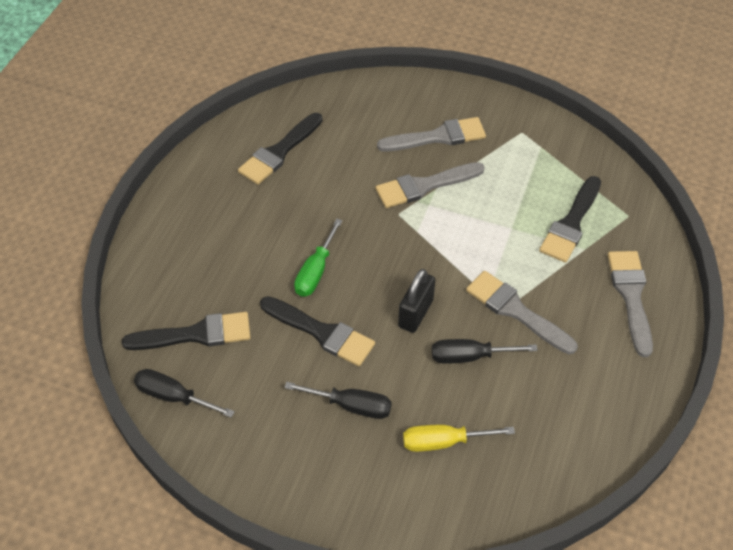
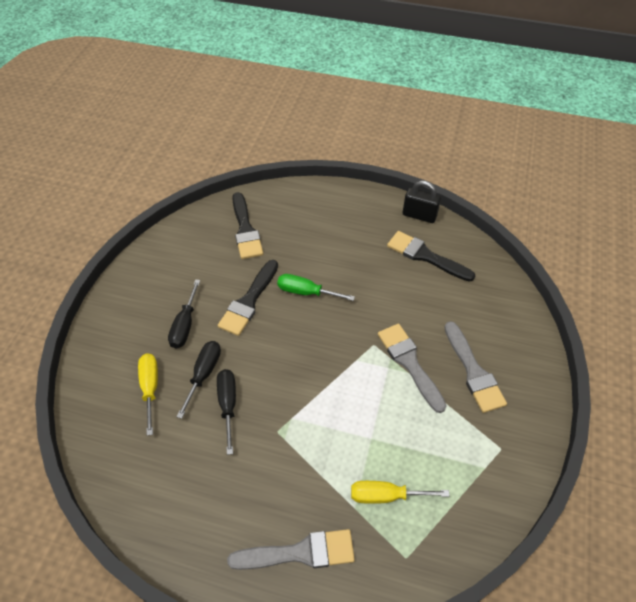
camera: 85 degrees right, 0 degrees up
black screwdriver [134,369,235,418] -> black screwdriver moved to [176,341,221,419]
black padlock [398,269,435,333] -> black padlock moved to [403,180,441,223]
grey brush [466,271,578,354] -> none
black brush [539,176,601,263] -> yellow screwdriver [351,481,450,504]

